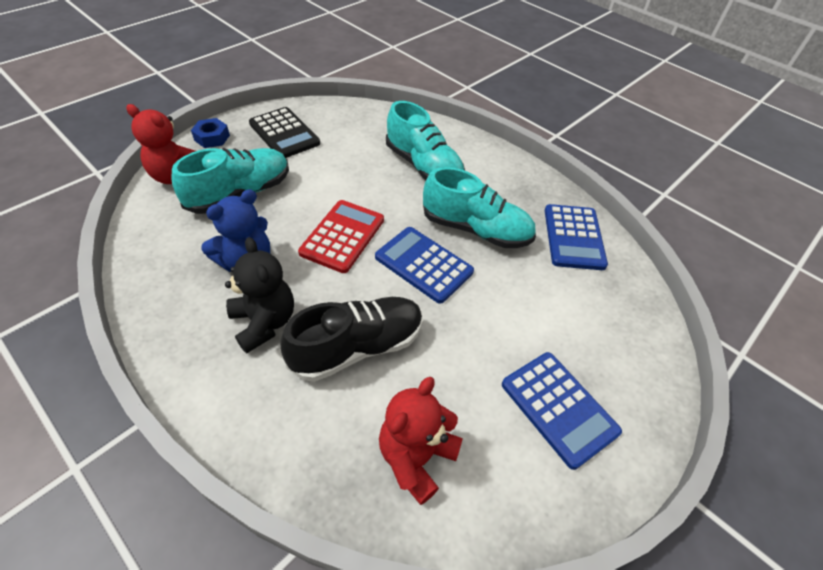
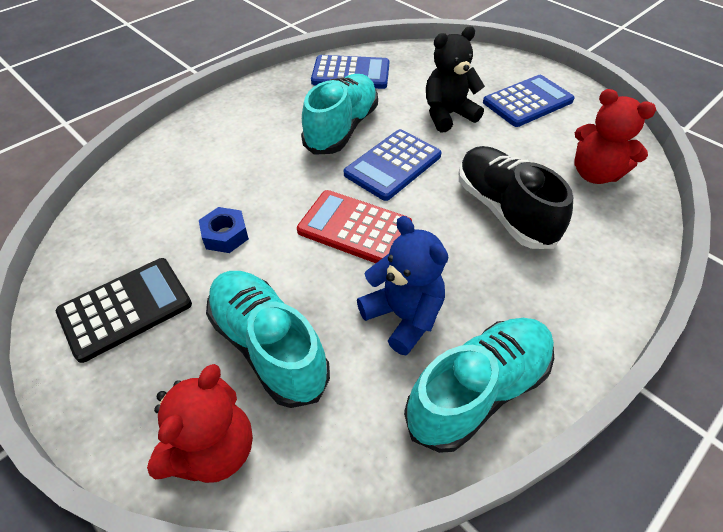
camera: 85 degrees left, 0 degrees up
blue nut [191,118,230,148] -> blue nut moved to [199,207,249,253]
black teddy bear [225,237,294,354] -> black teddy bear moved to [426,26,485,133]
turquoise shoe [386,101,465,180] -> turquoise shoe moved to [404,318,554,453]

